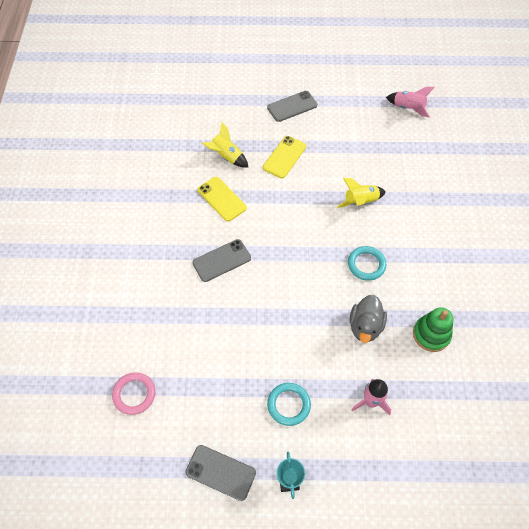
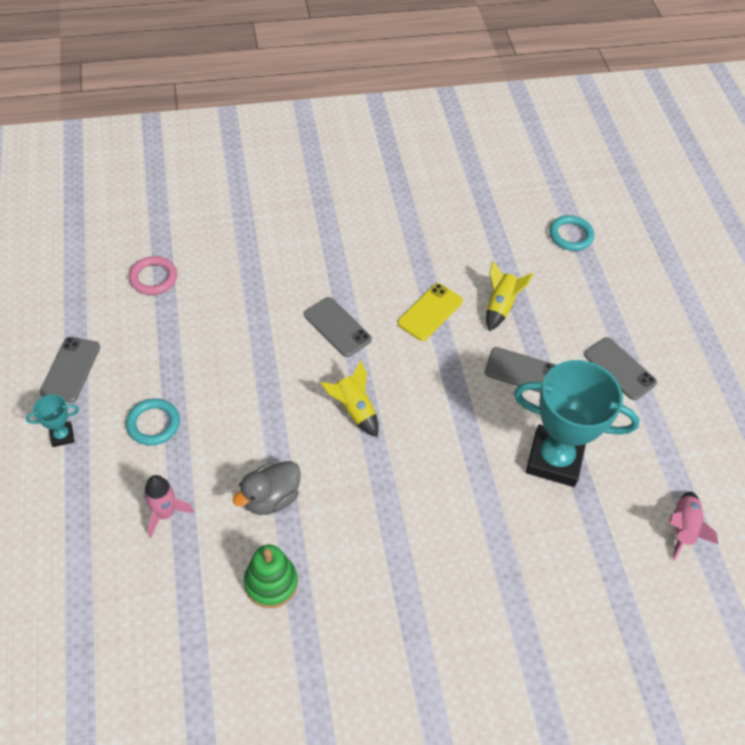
camera: 75 degrees right, 5 degrees down
yellow phone [263,136,306,178] -> grey phone [485,347,556,393]
yellow rocket [337,178,386,208] -> yellow rocket moved to [321,360,379,437]
turquoise ring [348,246,387,281] -> turquoise ring moved to [549,215,594,251]
grey duck [350,295,387,343] -> grey duck turned 45 degrees counterclockwise [233,461,301,515]
none -> turquoise trophy [514,360,640,487]

